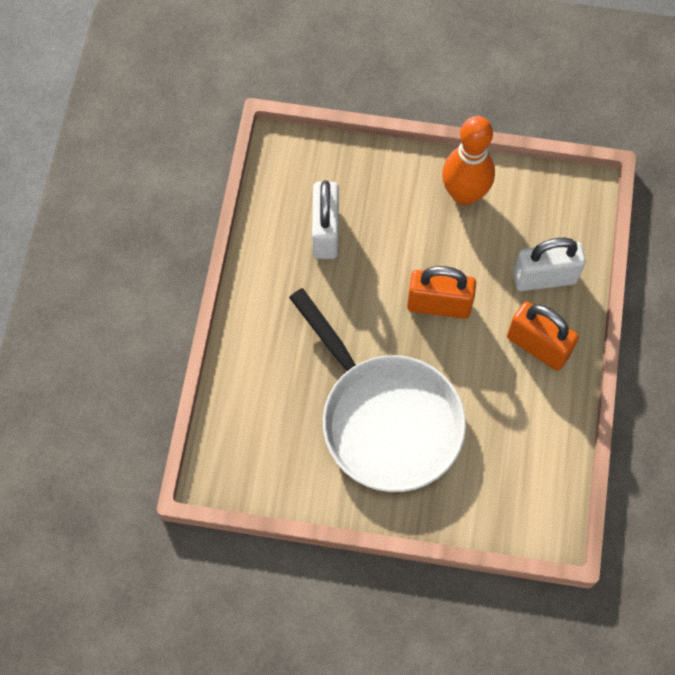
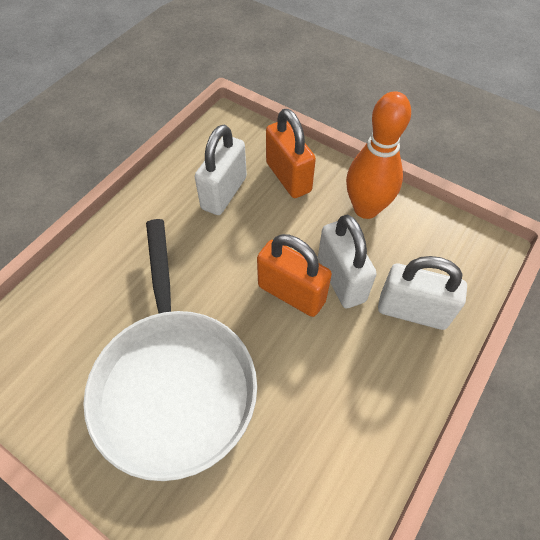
camera: 25 degrees right, 10 degrees down
orange padlock [507,302,579,371] -> orange padlock moved to [266,109,316,198]
none -> white padlock [318,215,377,308]

